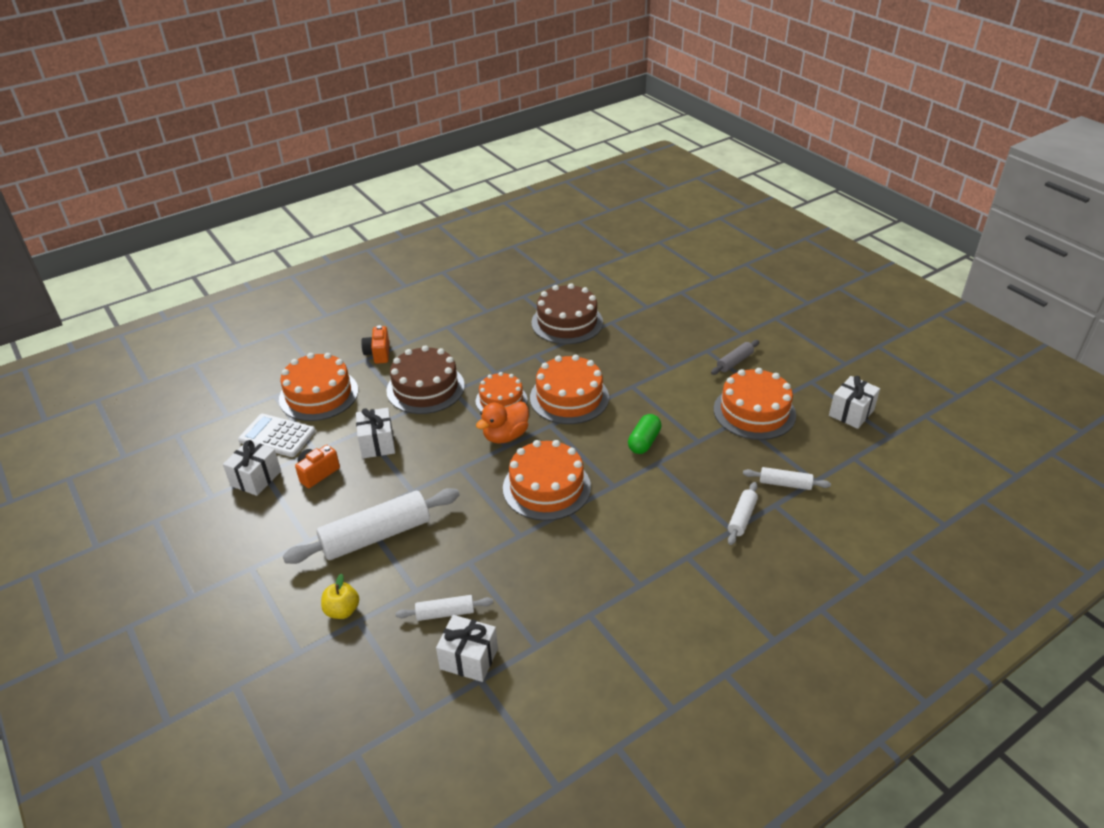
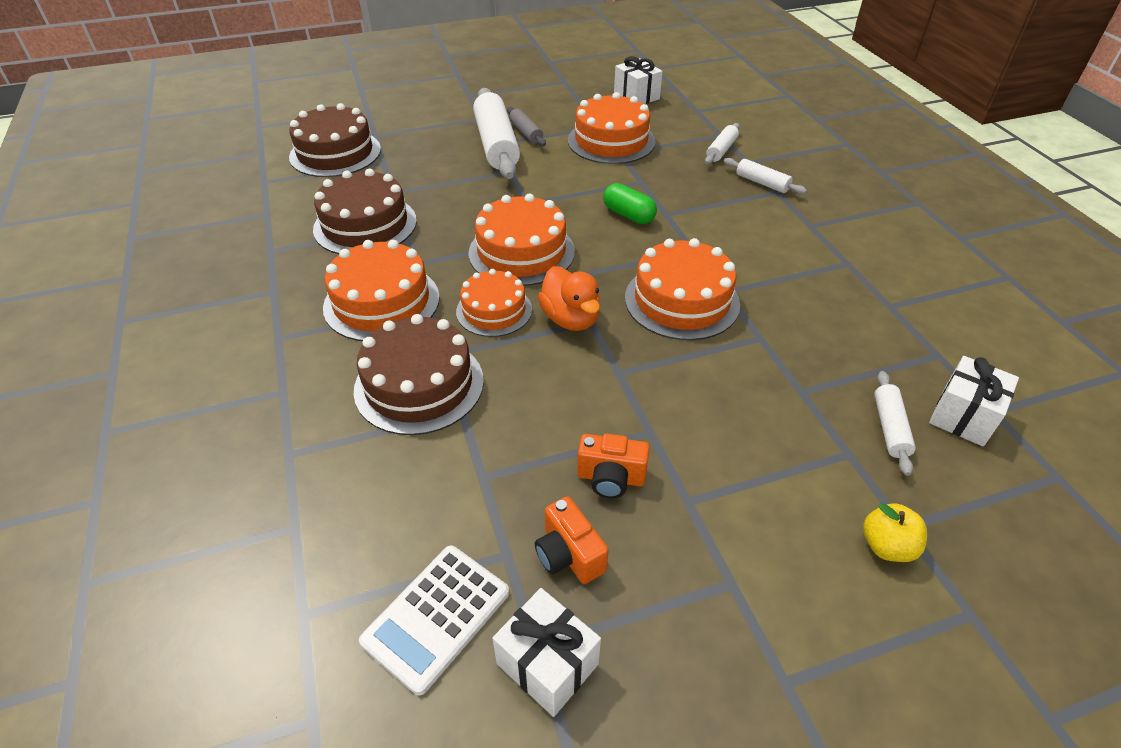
camera: 75 degrees left, 5 degrees up
orange cake [279,353,358,421] -> orange cake moved to [323,240,440,341]
white rolling pin [283,488,459,564] -> white rolling pin moved to [473,88,520,179]
white gift [356,408,395,459] -> none
orange camera [361,325,389,364] -> orange camera moved to [577,434,650,498]
none -> brown cake [289,103,381,177]

